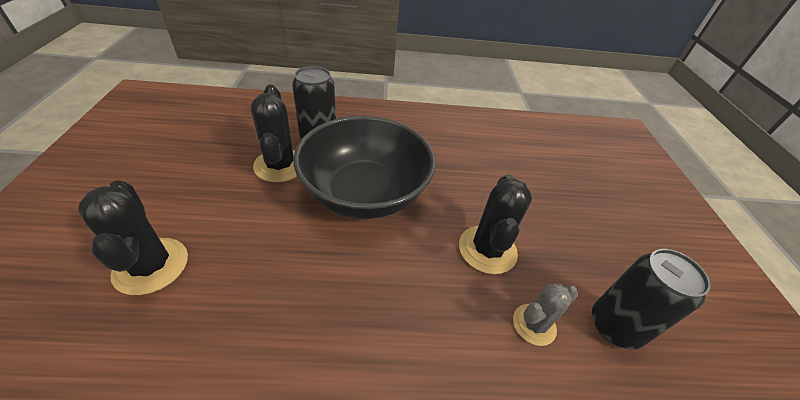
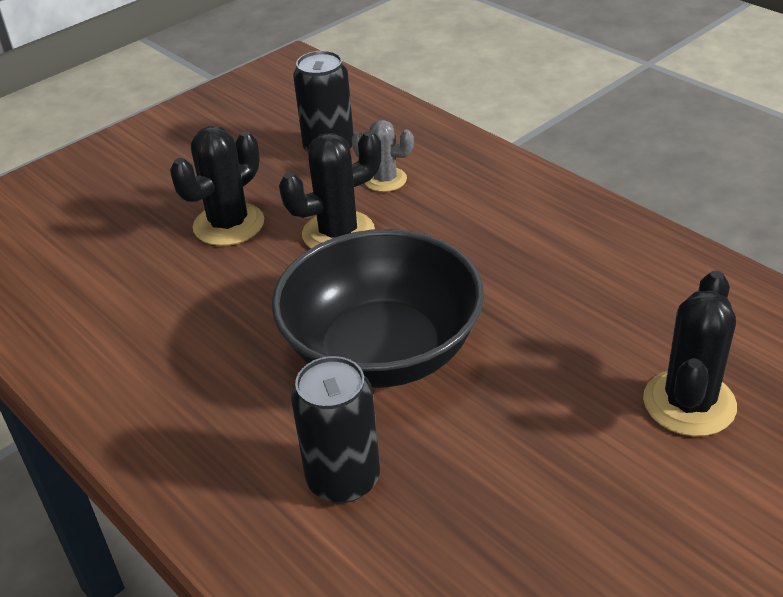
camera: 125 degrees left, 5 degrees down
black cactus [251,85,297,182] -> black cactus moved to [170,126,264,246]

